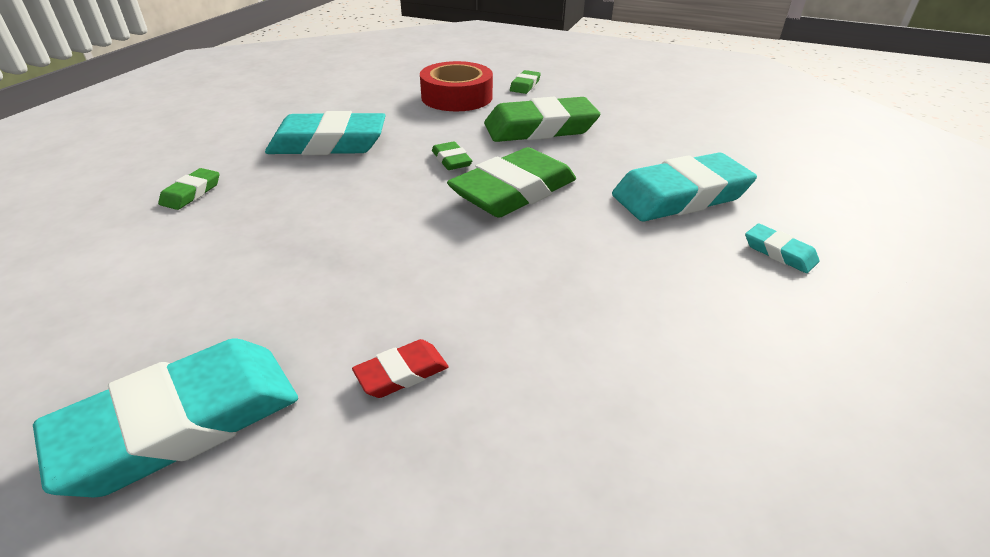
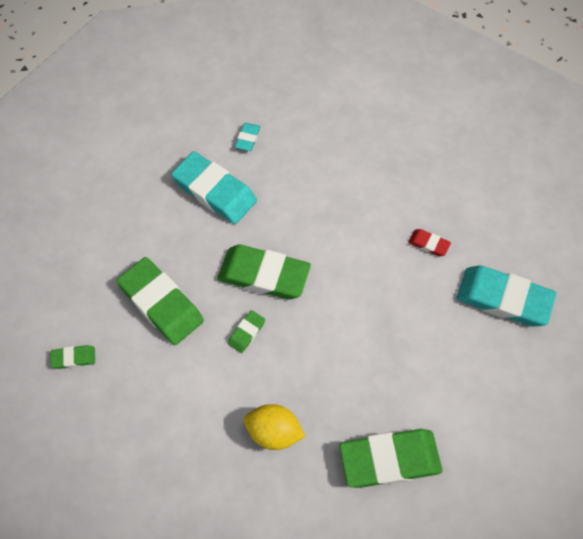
camera: 120 degrees left, 25 degrees up
green eraser [158,168,219,210] -> green eraser [339,429,442,488], size x2.20
turquoise eraser [265,111,386,155] -> yellow lemon [244,404,306,450]
red tape [420,61,493,111] -> none

